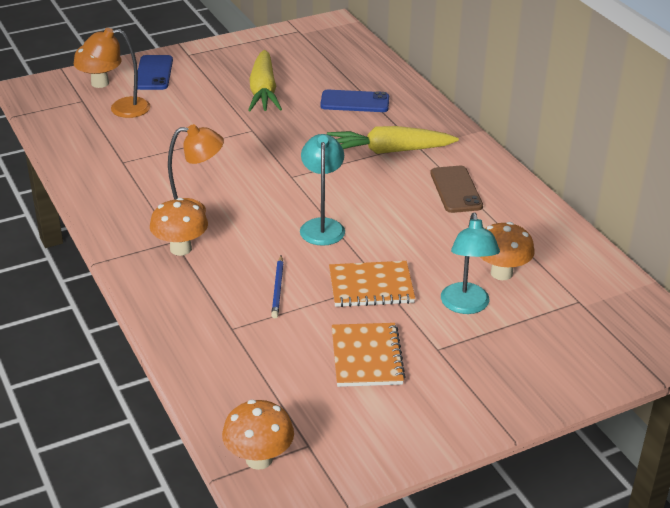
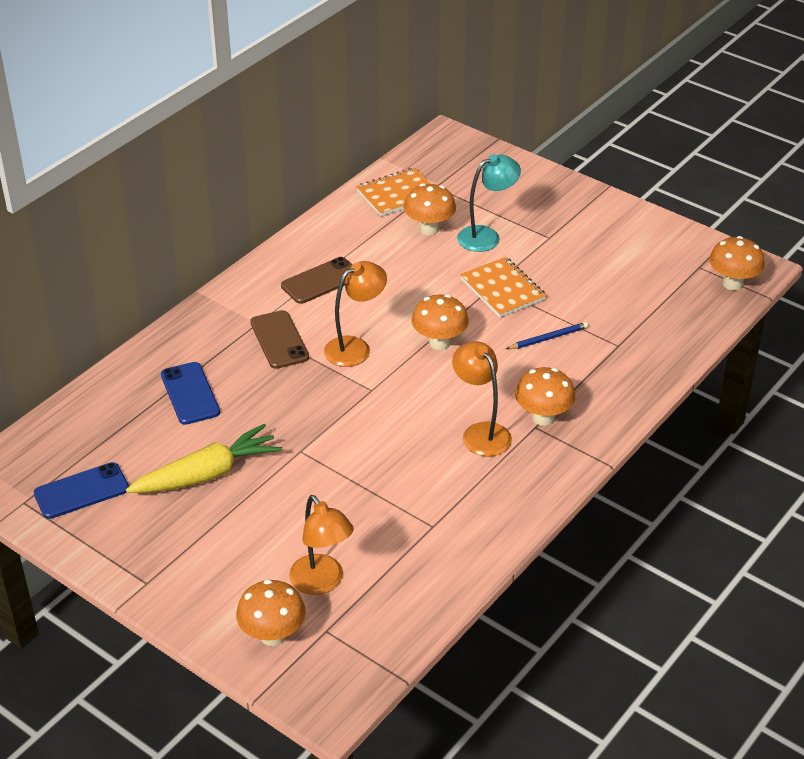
camera: 115 degrees left, 5 degrees up
blue phone [137,55,173,90] -> blue phone moved to [34,462,129,519]
turquoise lamp [300,134,345,246] -> orange mushroom [411,294,469,350]
yellow carrot [327,126,459,154] -> brown phone [250,310,309,369]
orange notebook [332,323,406,387] -> orange notebook moved to [356,168,430,216]
none -> orange lamp [324,261,387,367]

